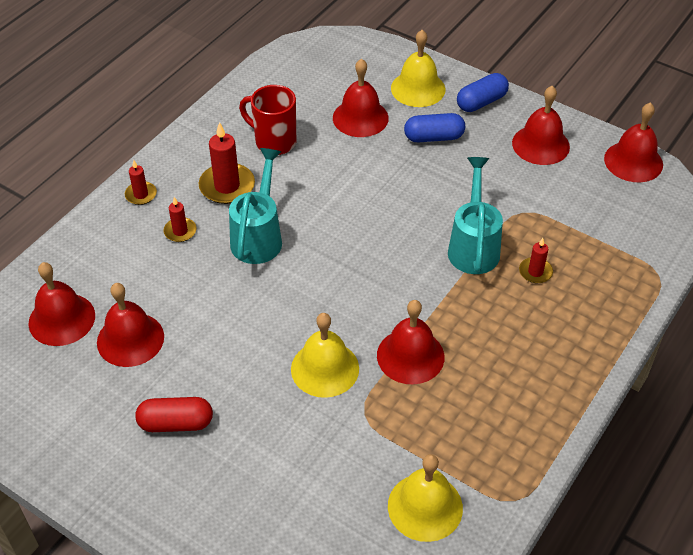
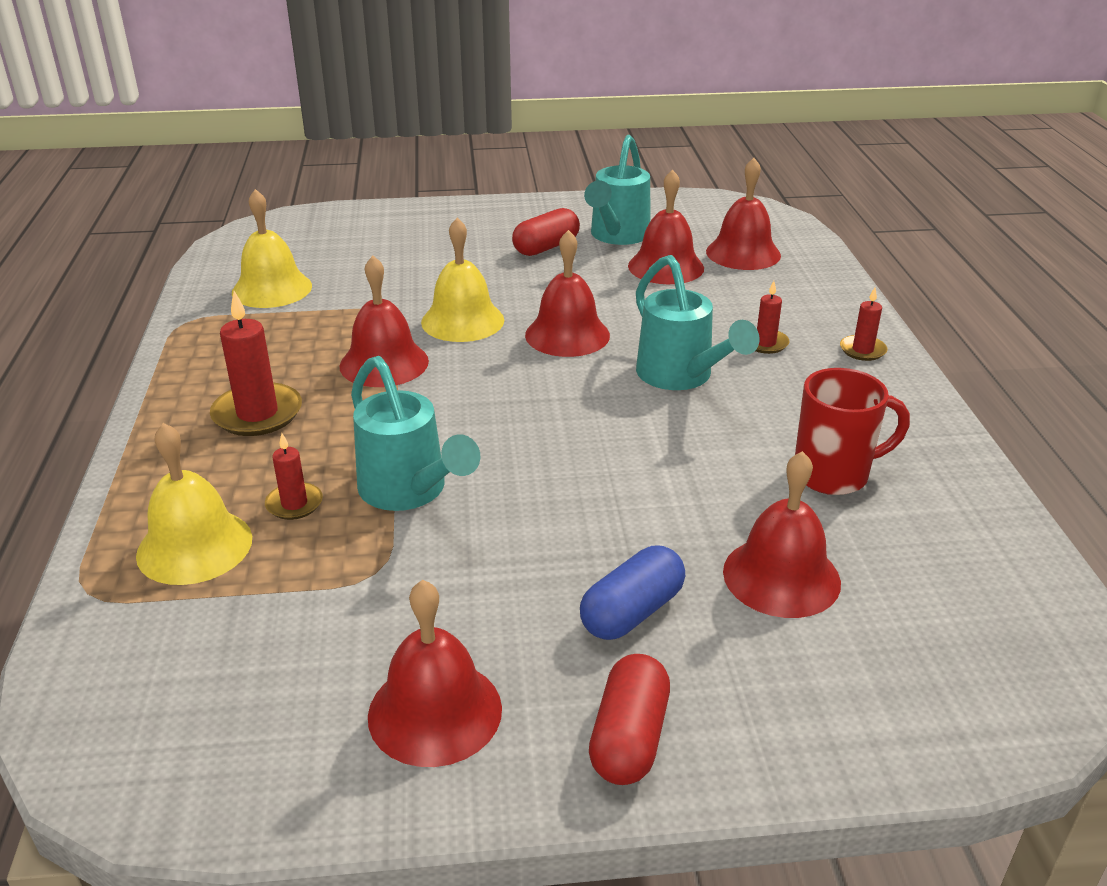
camera: 140 degrees right, 15 degrees down
red candle [199,122,255,204] -> red candle moved to [210,291,302,436]
yellow bell [391,30,445,107] -> yellow bell moved to [136,423,252,585]
blue capsule [457,73,509,112] -> red capsule [589,654,670,785]
red bell [604,102,663,182] -> red bell moved to [525,230,610,357]
none -> turquoise watering can [584,135,651,245]

